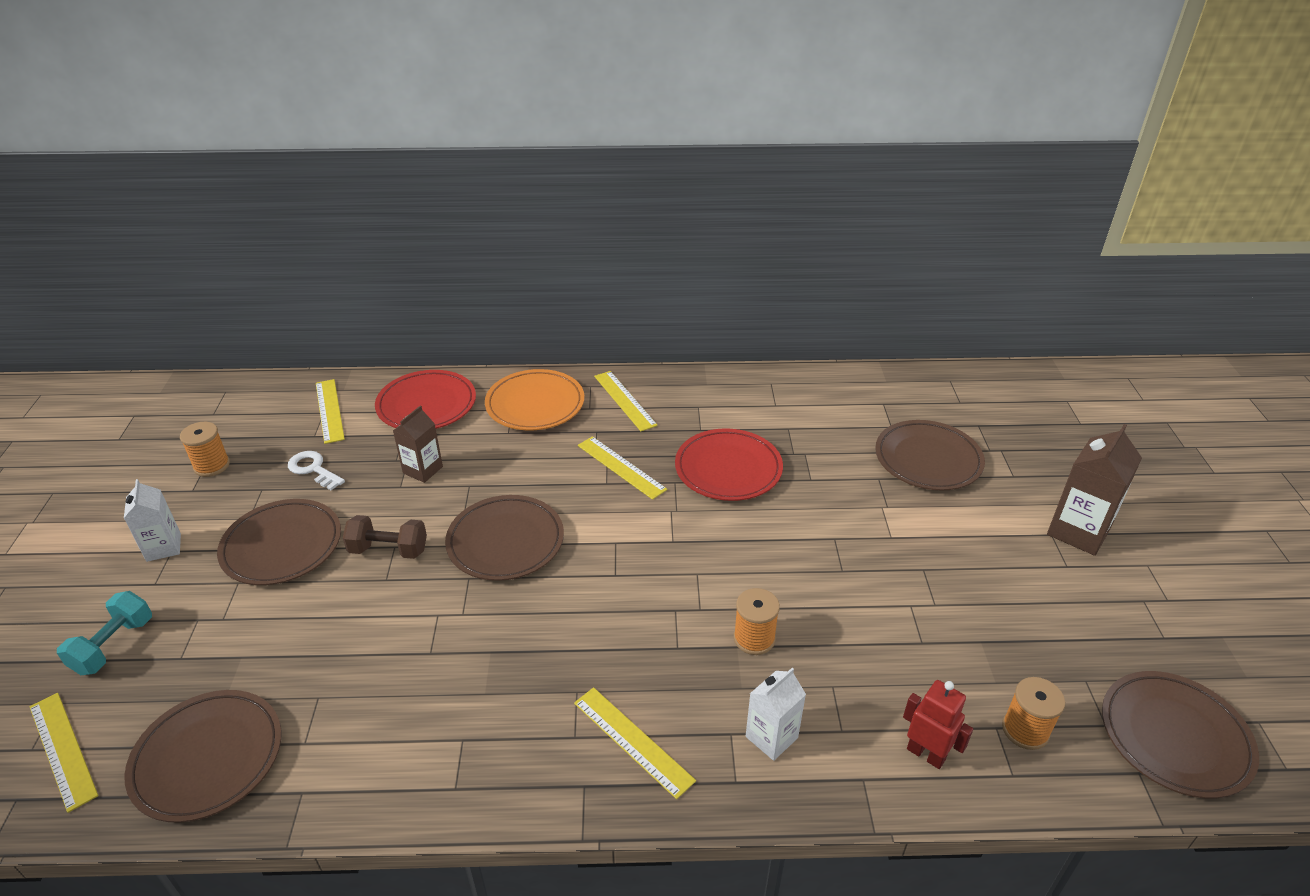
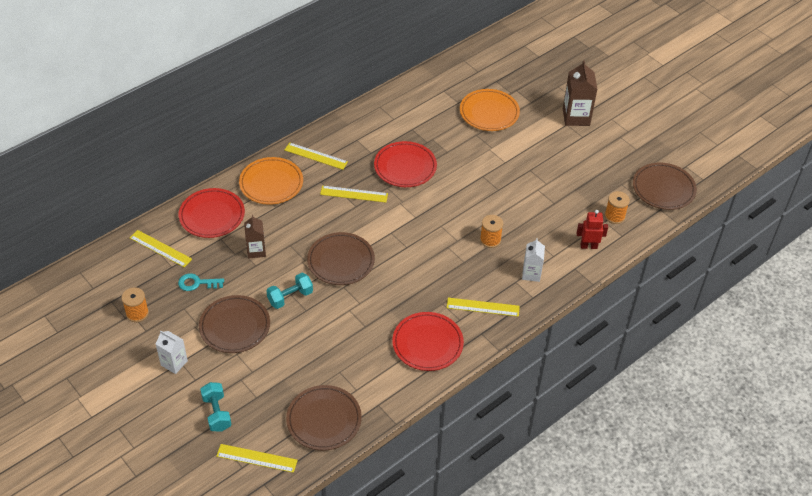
camera: 40 degrees left, 10 degrees up
white key [288,451,345,490] -> turquoise key [178,273,224,291]
brown dumbbell [343,515,427,559] -> turquoise dumbbell [266,273,313,309]
brown plate [875,420,985,491] -> orange plate [460,89,520,131]
none -> red plate [392,312,464,371]

